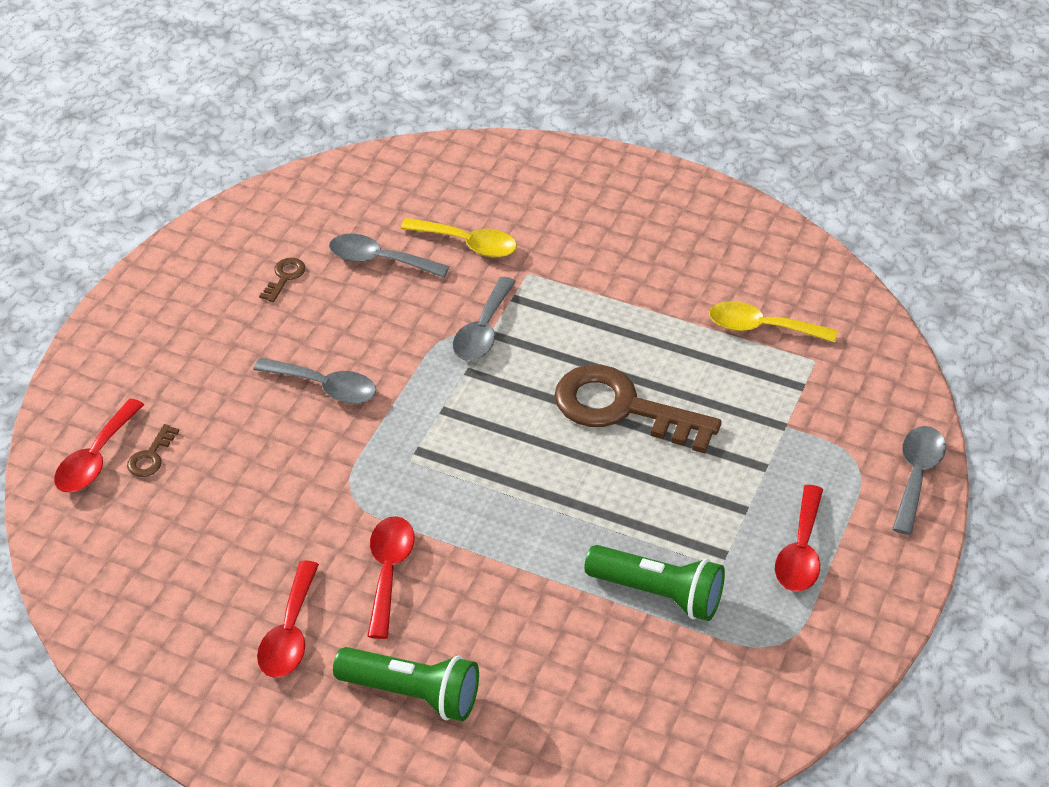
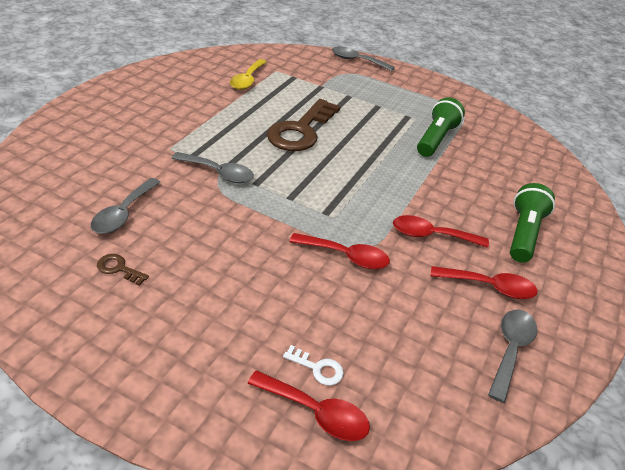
camera: 90 degrees left, 5 degrees down
brown key [127,424,179,477] -> white key [283,345,344,386]
grey spoon [253,358,376,404] -> grey spoon moved to [488,309,537,403]
yellow spoon [400,218,517,258] -> none
red spoon [775,485,823,592] -> red spoon moved to [289,233,390,269]

